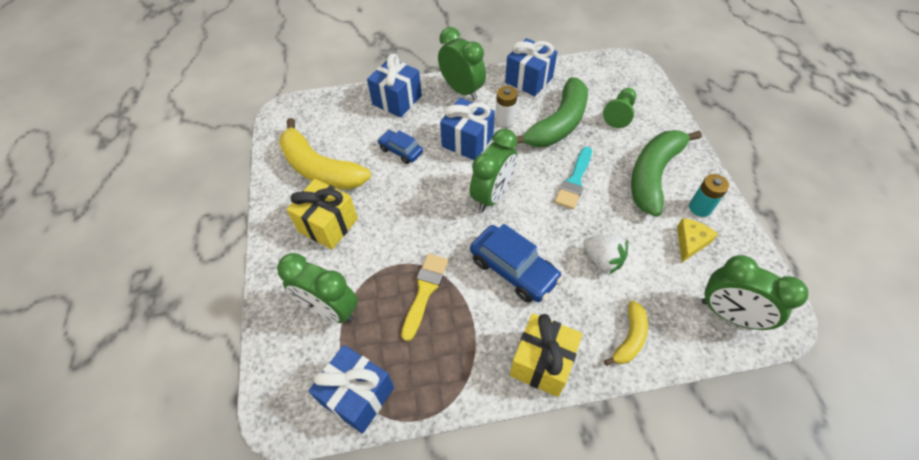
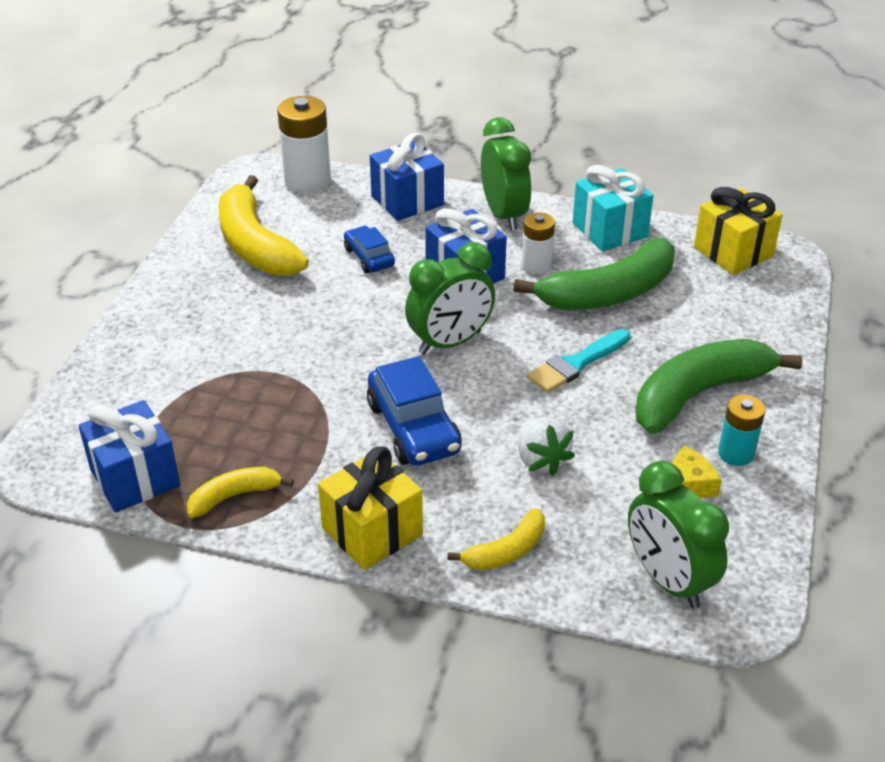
camera: 25 degrees right, 15 degrees down
green clock [277,253,358,323] -> none
yellow gift [286,179,358,249] -> yellow gift moved to [694,187,783,275]
yellow brush [401,254,448,341] -> none
blue gift [505,38,557,96] -> turquoise gift [573,165,653,251]
green pawn [603,88,636,128] -> none
none -> yellow banana [187,467,294,518]
none -> white battery [277,96,331,193]

